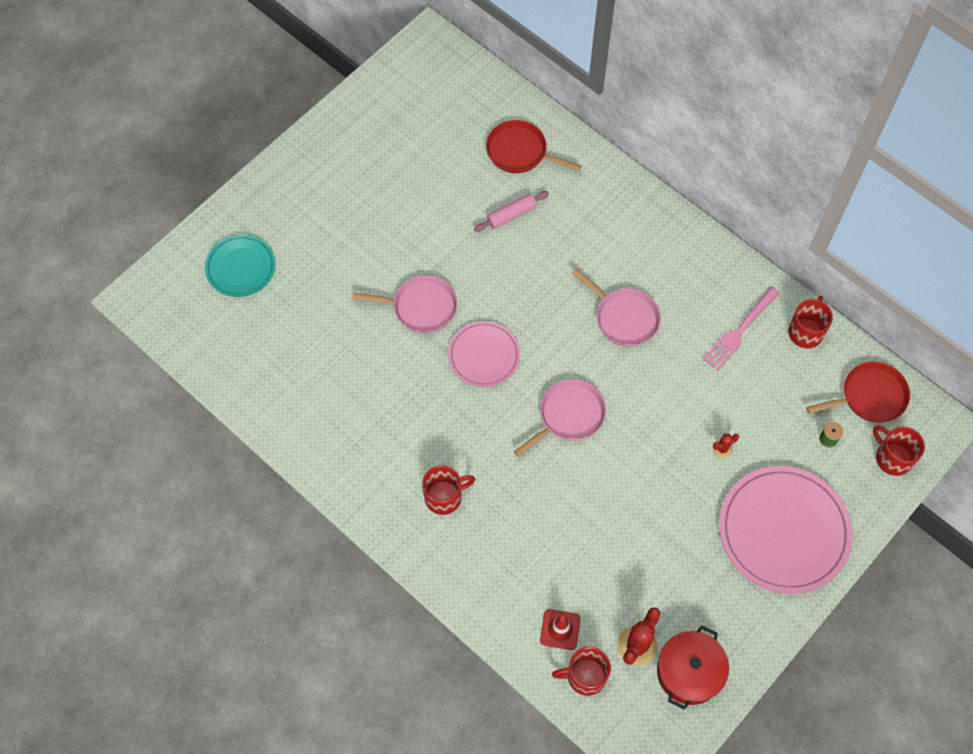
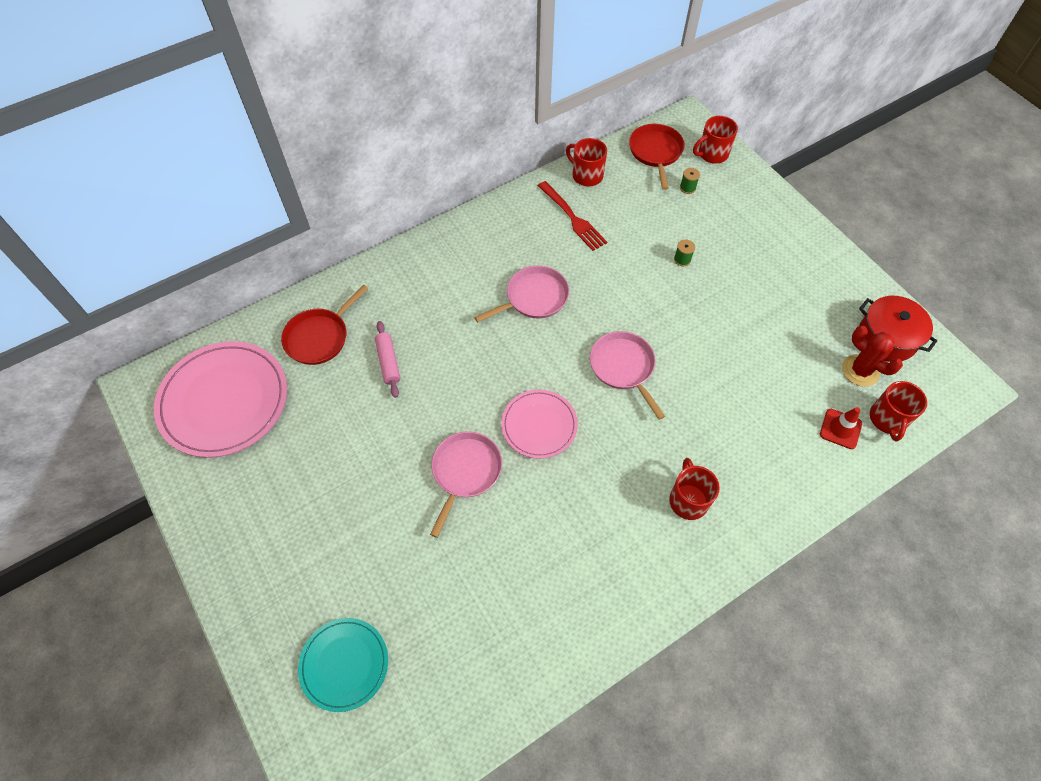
camera: 75 degrees left, 5 degrees down
pink fork [703,287,780,371] -> red fork [538,181,607,251]
red cactus [713,434,739,458] -> green spool [674,240,695,266]
pink plate [719,466,853,594] -> pink plate moved to [154,341,287,458]

